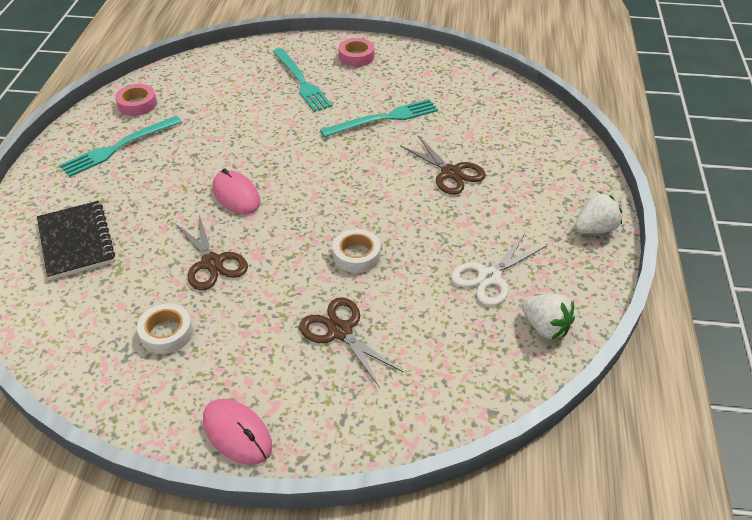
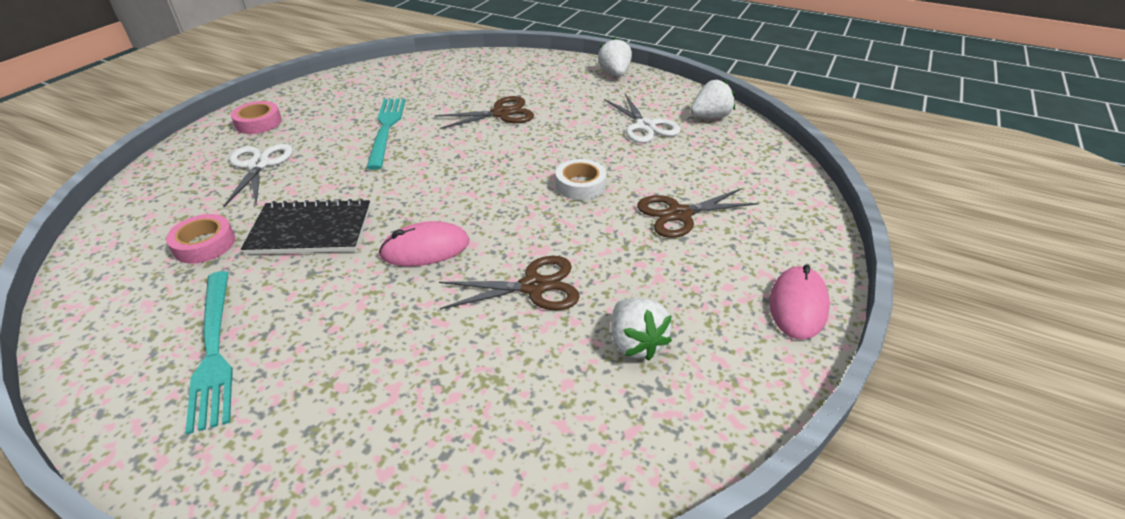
camera: 70 degrees left, 5 degrees down
black notebook [37,201,115,280] -> black notebook moved to [241,199,371,255]
pink tape [115,84,157,116] -> pink tape moved to [166,214,235,264]
white tape [137,304,193,354] -> white strawberry [611,298,672,361]
pink mouse [203,399,272,465] -> pink mouse turned 45 degrees counterclockwise [769,264,830,340]
turquoise fork [273,48,332,112] -> white scissors [223,144,293,207]

